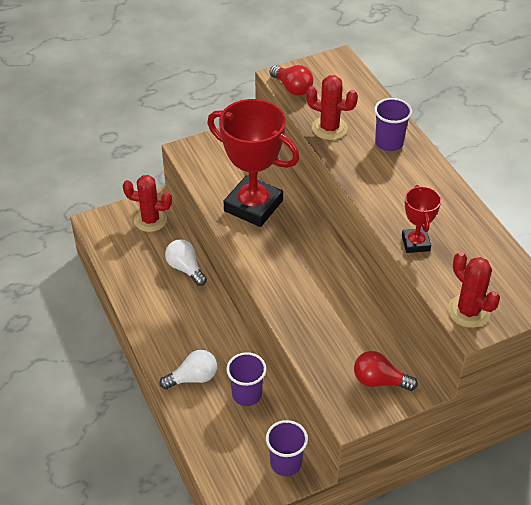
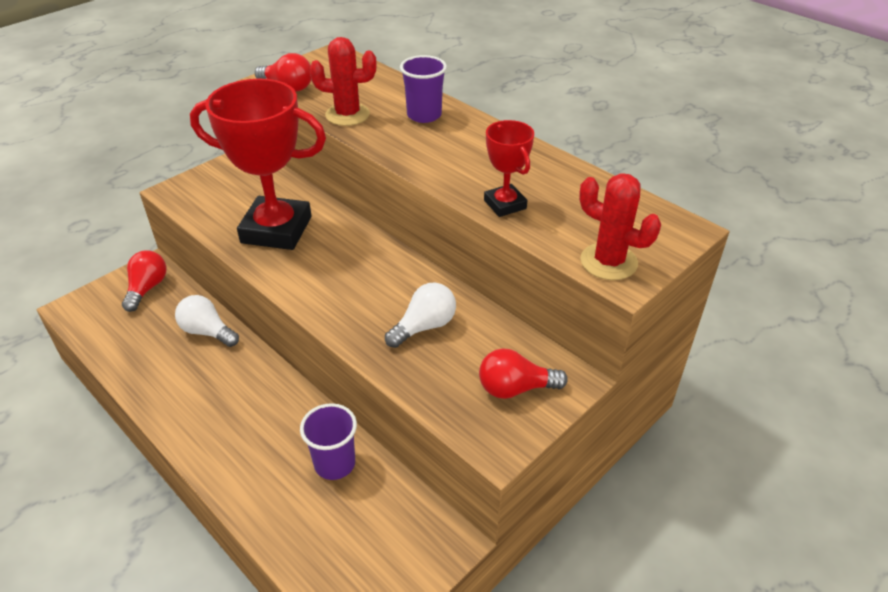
camera: 20 degrees left, 5 degrees down
red cactus [122,175,172,232] -> red light bulb [122,250,166,312]
white light bulb [160,350,217,389] -> white light bulb moved to [385,283,456,348]
purple cup [266,420,308,476] -> none

